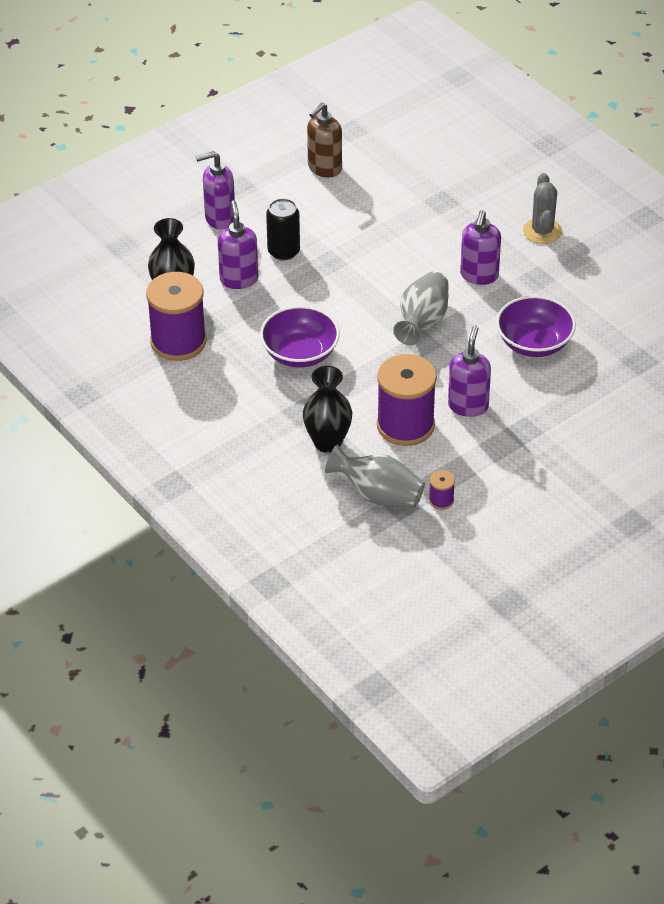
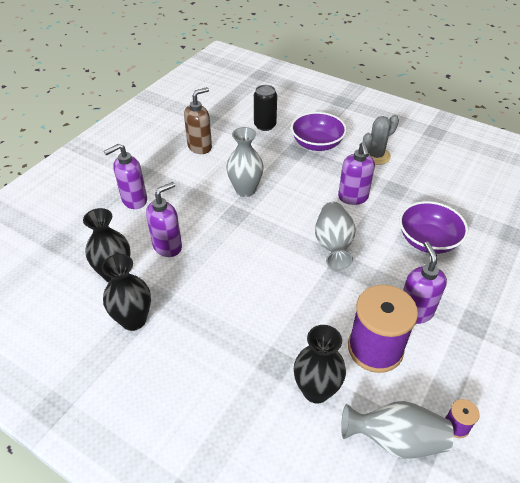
camera: 20 degrees left, 0 degrees up
purple spool [146,272,207,361] -> black vase [101,254,151,331]
purple soap dispenser [218,201,258,289] -> purple soap dispenser turned 75 degrees clockwise [146,182,182,257]
purple bowl [260,306,340,368] -> purple bowl moved to [291,112,347,151]
black can [266,198,300,260] -> black can moved to [254,85,277,131]
brown soap dispenser [307,102,342,177] -> brown soap dispenser turned 150 degrees counterclockwise [184,87,212,154]
grey cactus [523,173,562,244] -> grey cactus turned 75 degrees clockwise [363,115,399,165]
none -> grey vase [226,127,264,197]

